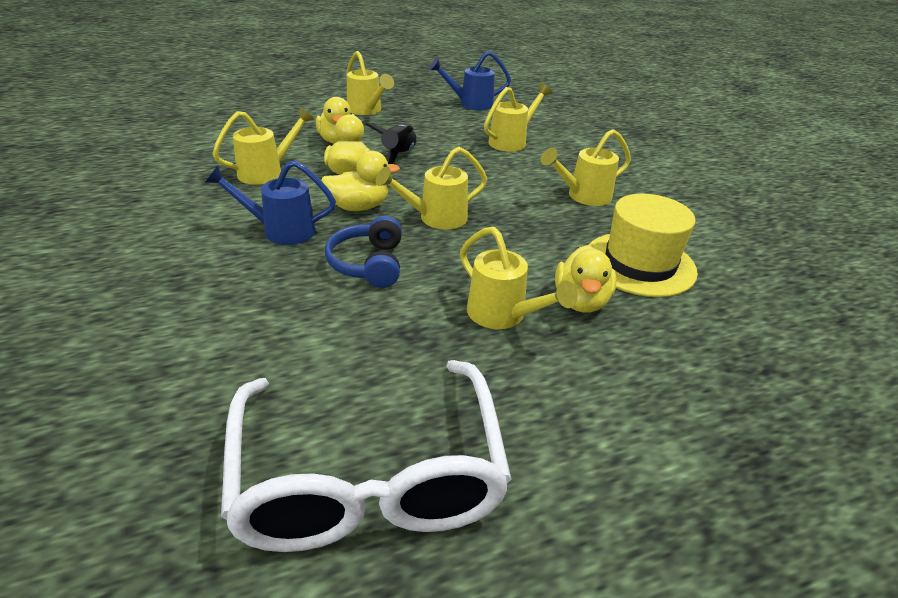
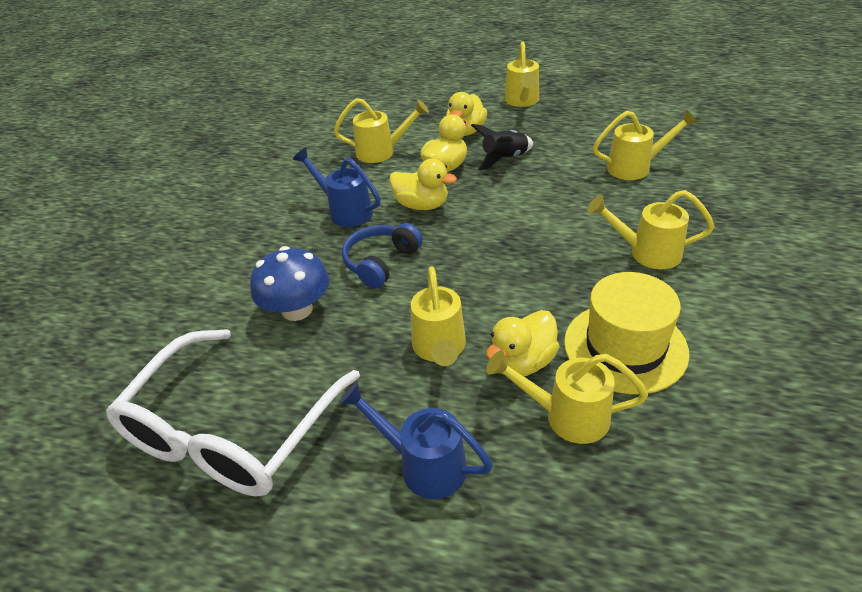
camera: 40 degrees right, 5 degrees up
yellow watering can [376,147,487,229] -> yellow watering can moved to [486,351,648,444]
blue watering can [429,51,511,110] -> blue watering can moved to [339,382,493,499]
none -> blue mushroom [250,246,329,321]

